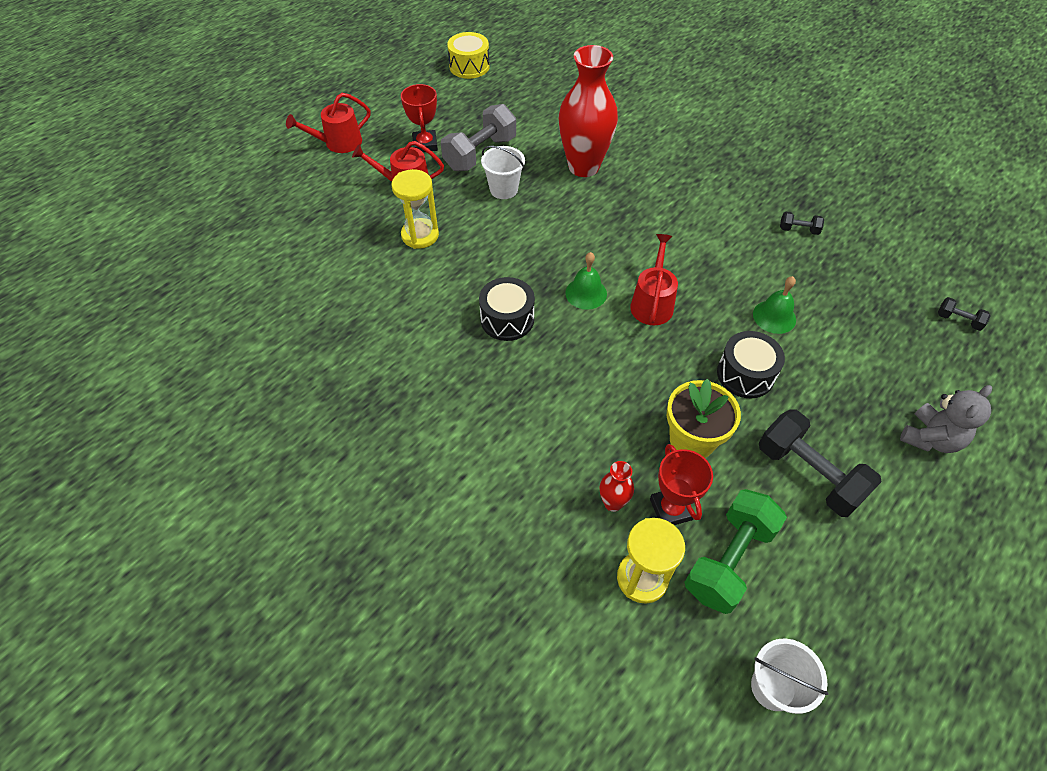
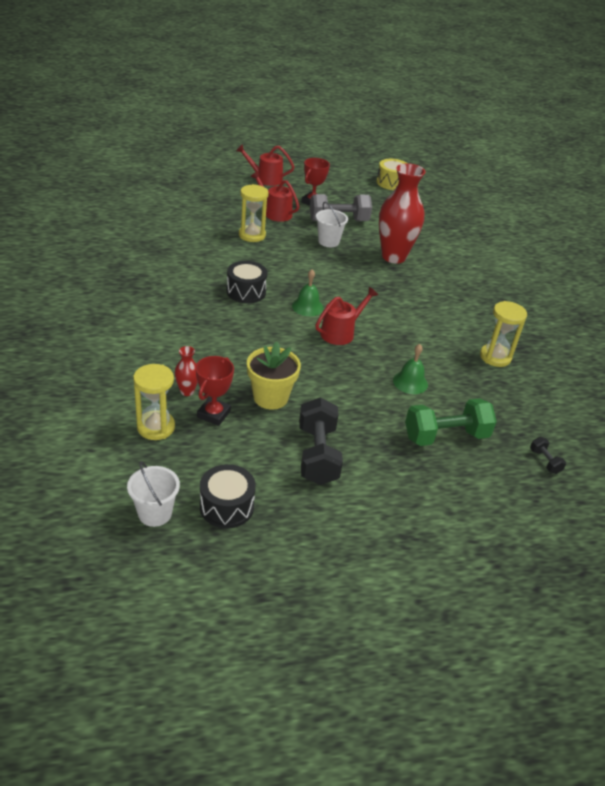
camera: 35 degrees right, 15 degrees down
green dumbbell [684,489,787,614] -> green dumbbell moved to [405,398,497,446]
black drum [717,331,785,398] -> black drum moved to [200,464,256,528]
black dumbbell [780,211,824,235] -> yellow hourglass [480,301,527,367]
grey teddy bear [900,385,992,453] -> none

